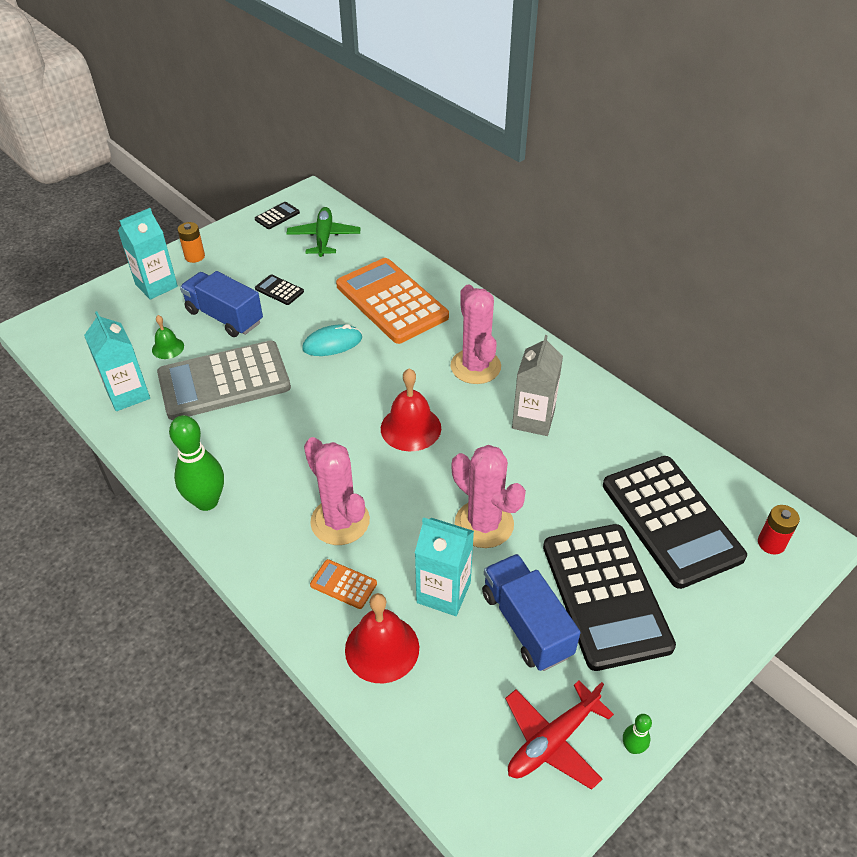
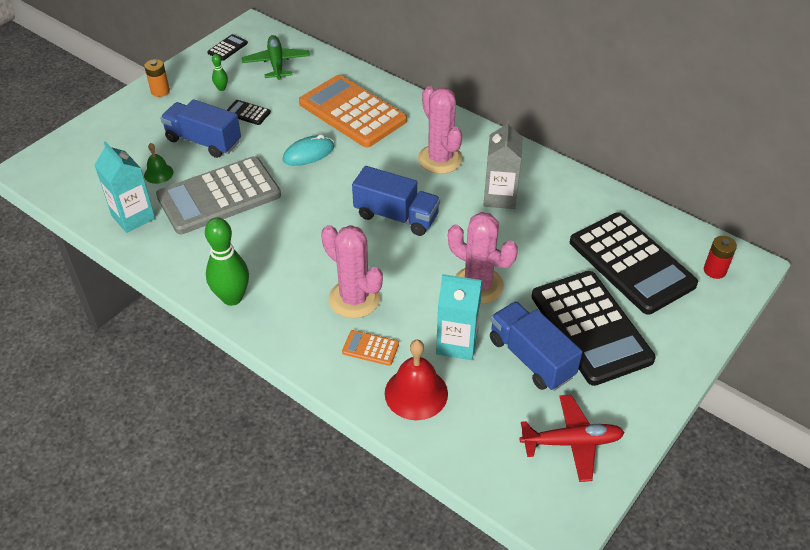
camera: 10 degrees left, 0 degrees up
turquoise carton [118,208,178,300] -> none
red bell [381,368,441,452] -> blue truck [352,166,440,236]
red plane [505,681,614,790] -> red plane turned 135 degrees counterclockwise [520,395,625,482]
green bowling pin [623,714,652,754] -> green bowling pin moved to [212,54,228,91]

